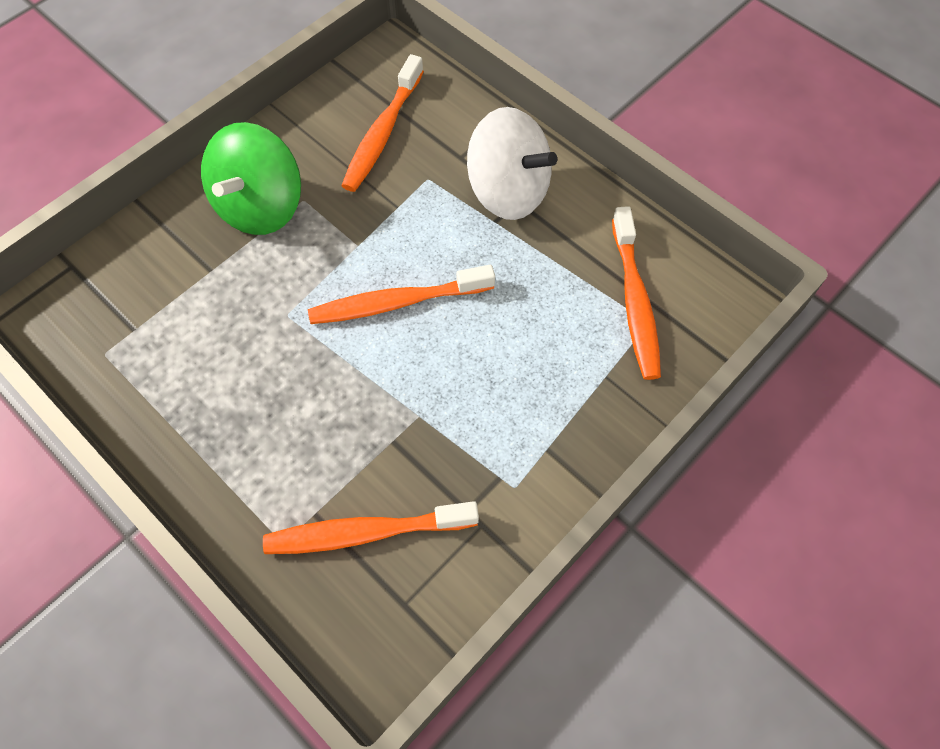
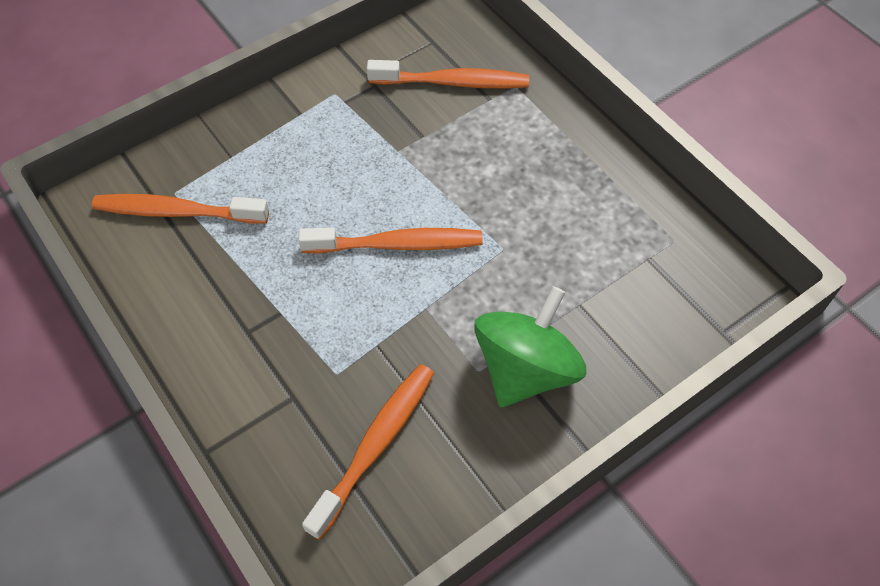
camera: 170 degrees left, 5 degrees down
white spinning top [467,107,557,220] -> none
orange toothbrush [612,206,661,380] -> orange toothbrush turned 90 degrees counterclockwise [92,194,269,223]

